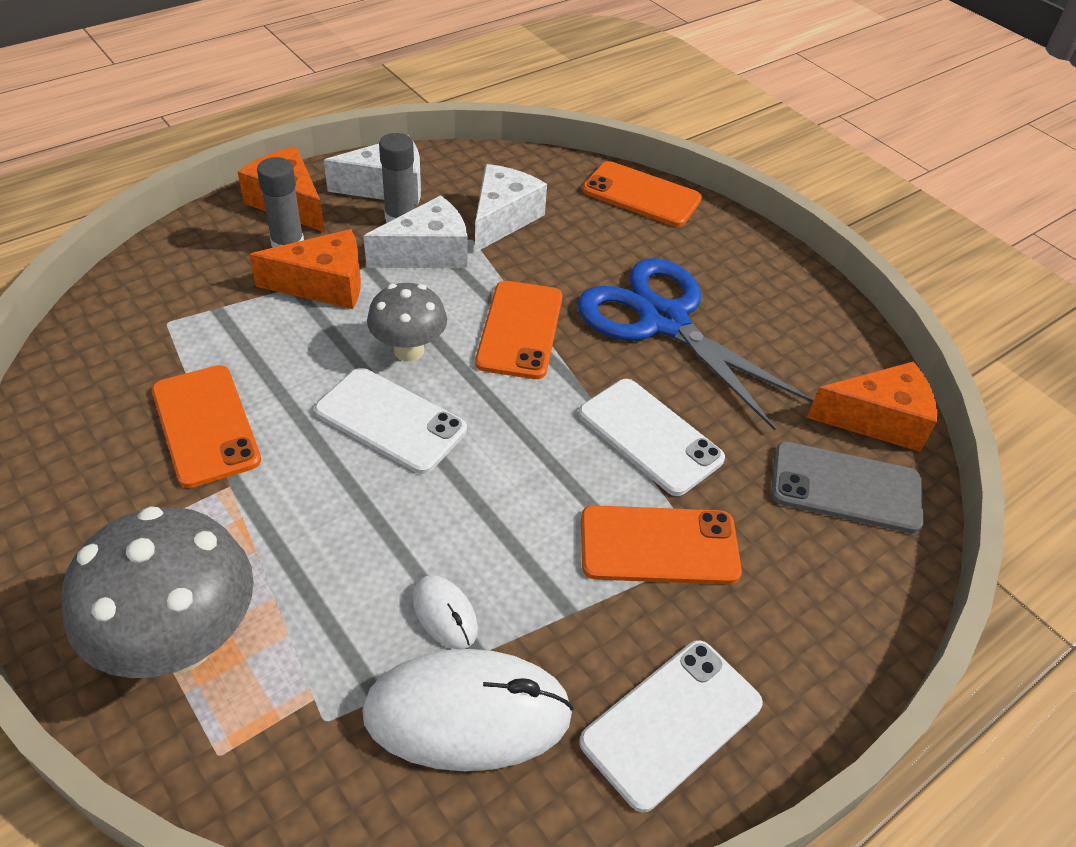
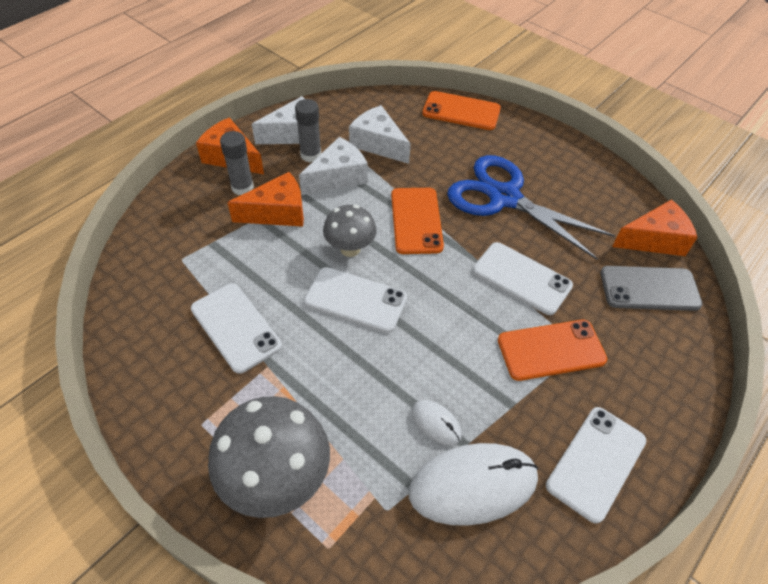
camera: 10 degrees left, 5 degrees up
orange phone [152,365,261,488] -> white phone [191,283,282,374]
white cheese [475,164,547,253] -> white cheese turned 60 degrees counterclockwise [349,105,411,164]

